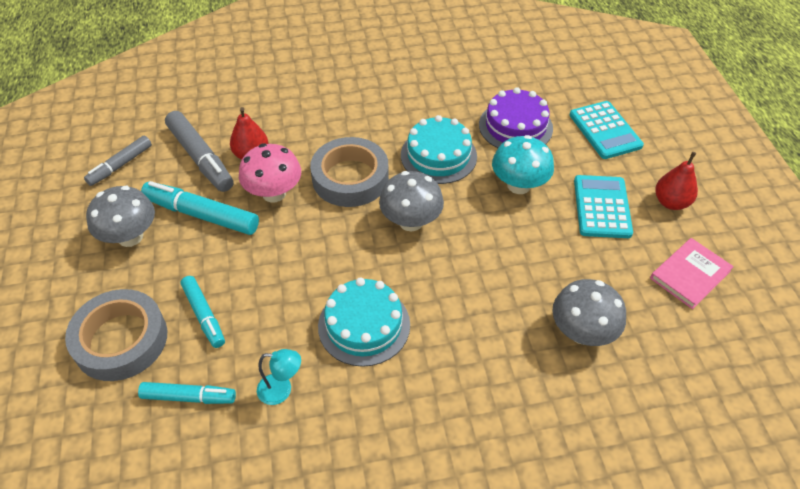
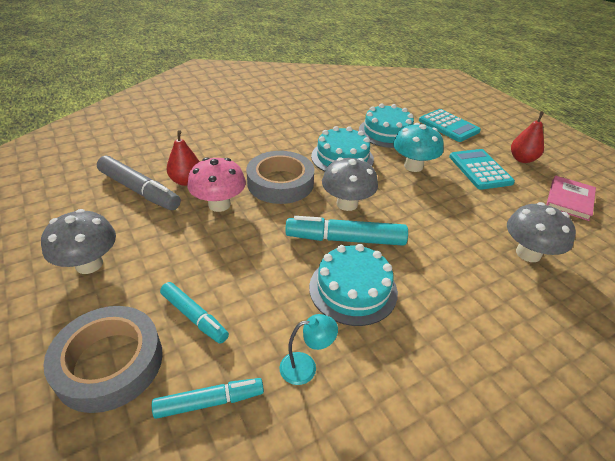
camera: 20 degrees left, 10 degrees down
grey marker [84,136,152,186] -> none
turquoise marker [141,181,259,235] -> turquoise marker moved to [285,216,408,246]
purple cake [479,87,553,148] -> turquoise cake [359,104,414,148]

